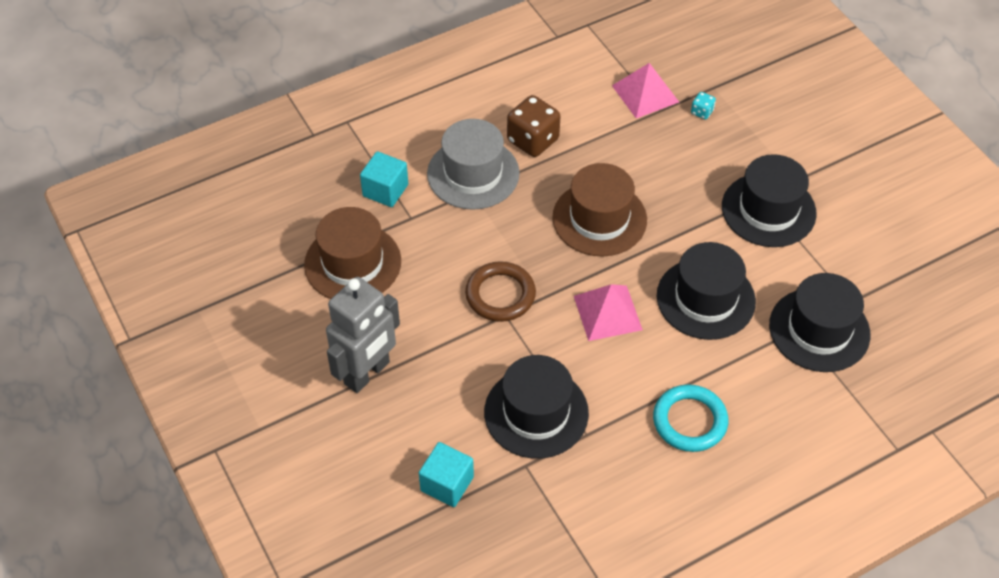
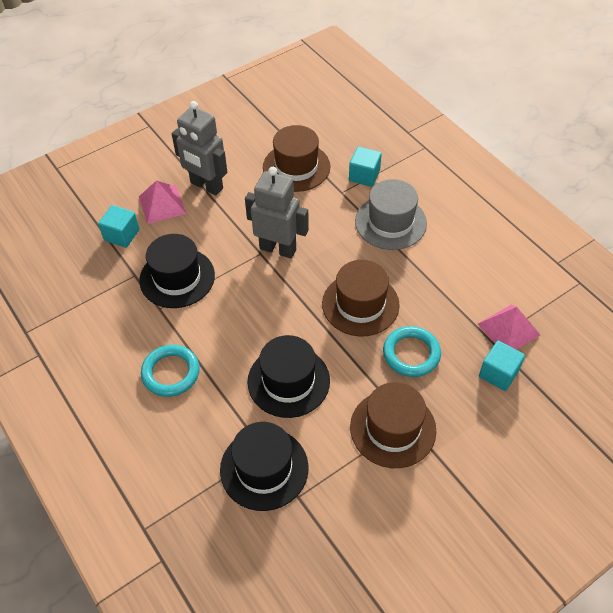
camera: 85 degrees right, 0 degrees up
brown ring [465,261,536,322] -> grey robot [245,167,309,259]
brown dice [507,95,560,157] -> none
pink pyramid [574,284,643,341] -> pink pyramid moved to [139,180,186,224]
turquoise dice [691,92,716,120] -> turquoise cube [479,341,525,391]
black hat [722,154,817,247] -> brown hat [350,382,437,468]
none -> turquoise ring [383,326,441,377]

